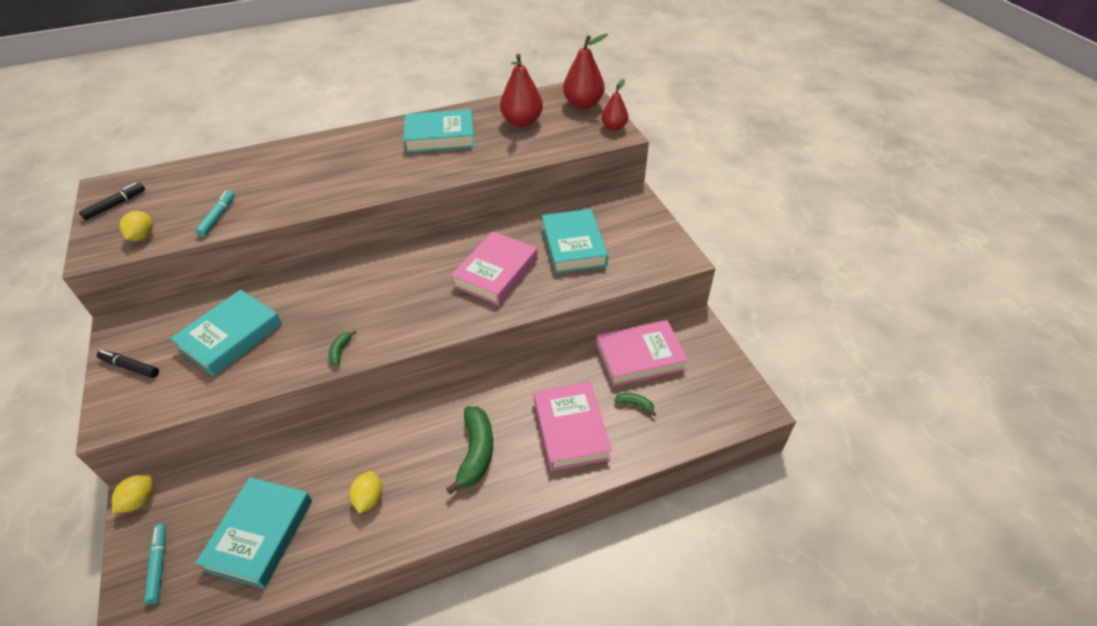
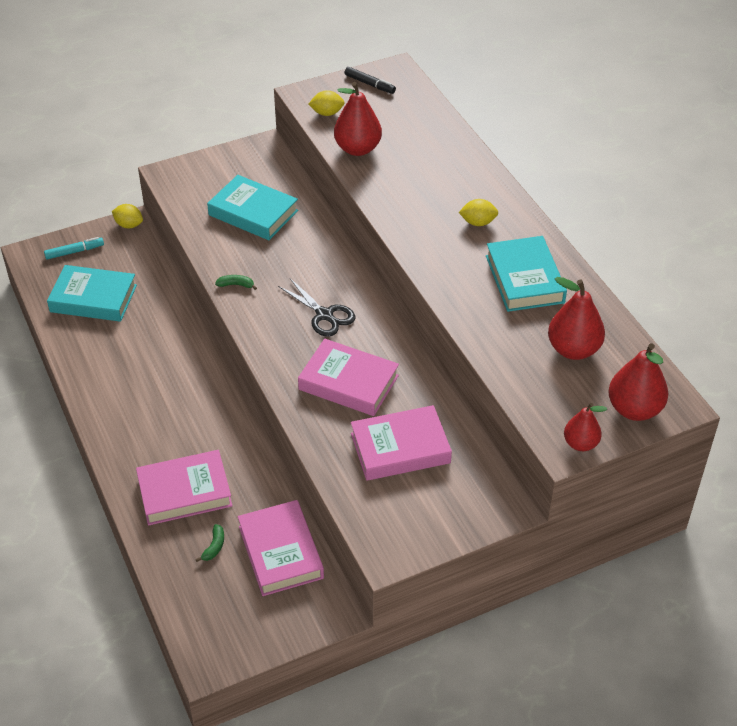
camera: 85 degrees right, 0 degrees up
black marker [97,350,159,378] -> none
turquoise marker [195,191,235,237] -> red pear [334,82,382,156]
yellow lemon [350,471,383,514] -> yellow lemon moved to [459,199,498,226]
green banana [446,406,493,494] -> none
turquoise book [542,209,608,274] -> pink book [351,405,452,481]
none -> black scissors [278,278,355,337]

